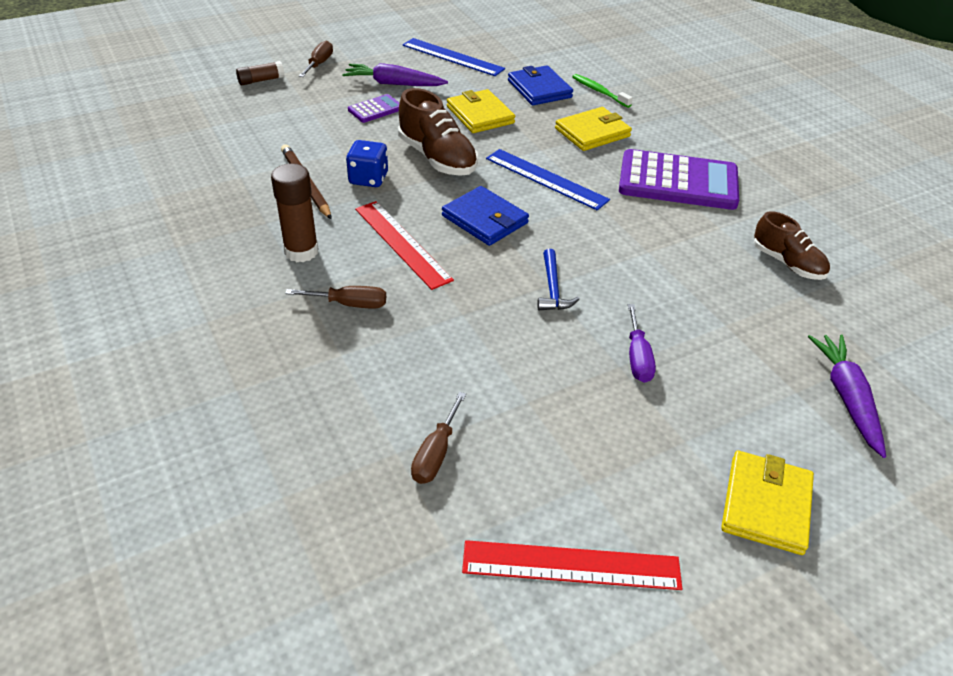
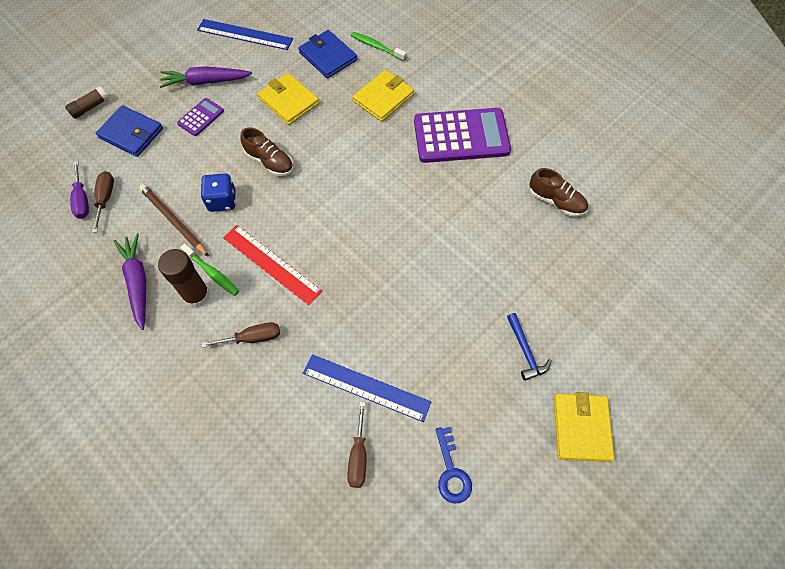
camera: 15 degrees left, 20 degrees up
brown screwdriver [299,41,333,77] -> brown screwdriver moved to [92,171,114,233]
brown shoe [398,88,478,176] -> brown shoe [240,127,293,176], size x0.67
blue wallet [442,186,529,246] -> blue wallet moved to [96,105,163,157]
red ruler [462,540,682,590] -> none
blue ruler [486,149,610,210] -> blue ruler moved to [303,354,431,422]
blue hammer [537,249,579,310] -> blue hammer moved to [507,313,551,381]
purple screwdriver [628,304,656,383] -> purple screwdriver moved to [70,161,89,219]
purple carrot [808,335,886,458] -> purple carrot moved to [114,233,146,330]
none -> green toothbrush [180,244,239,296]
none -> blue key [436,427,472,504]

